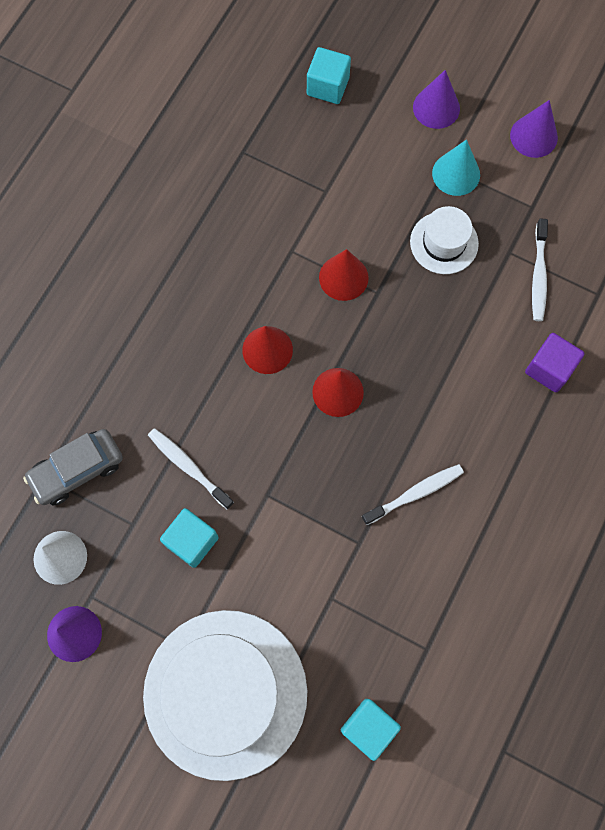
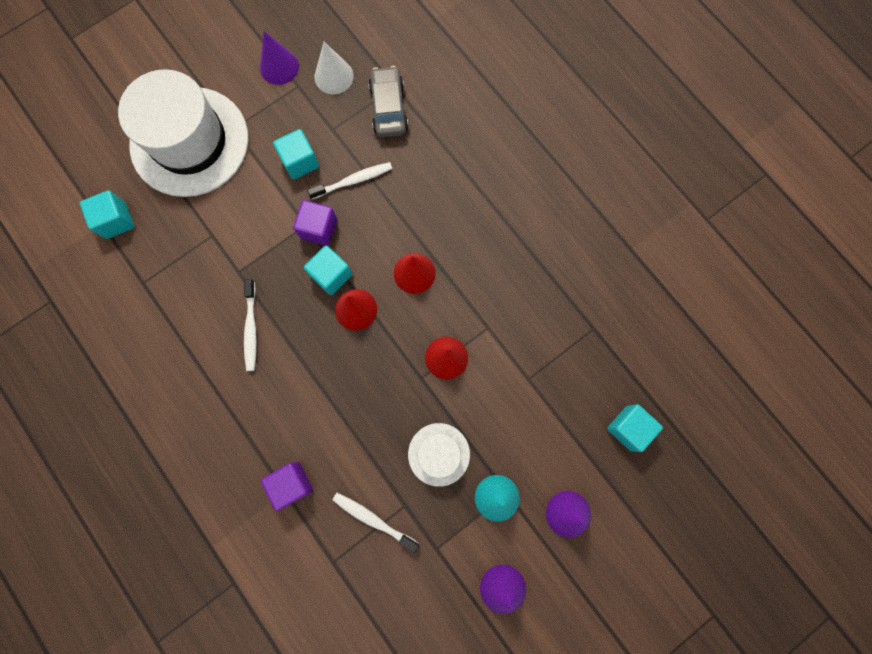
camera: 115 degrees right, 5 degrees up
none -> purple cube [293,200,337,246]
none -> turquoise cube [304,246,352,295]

